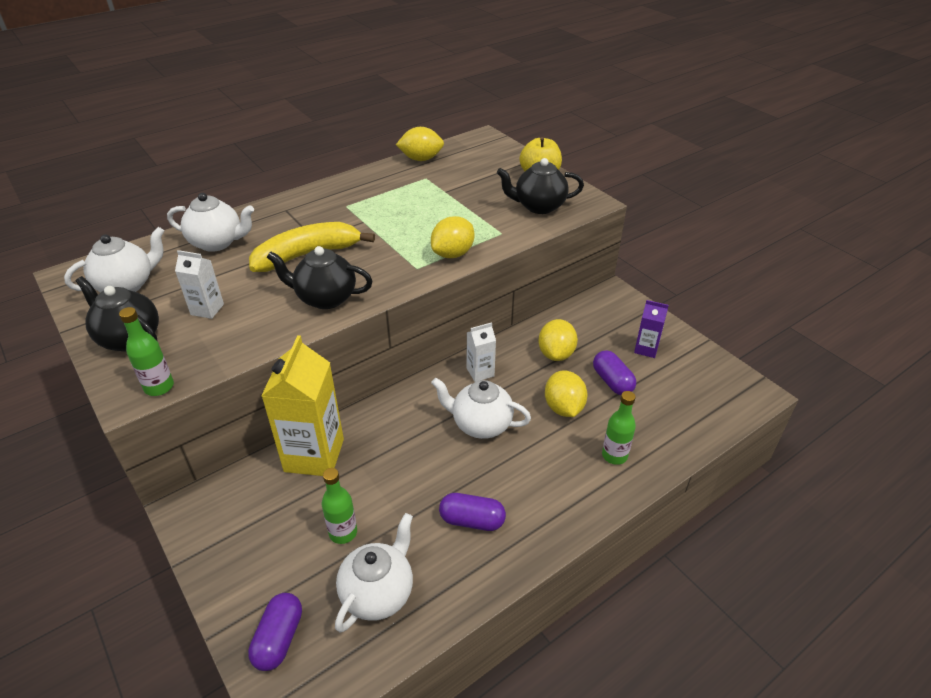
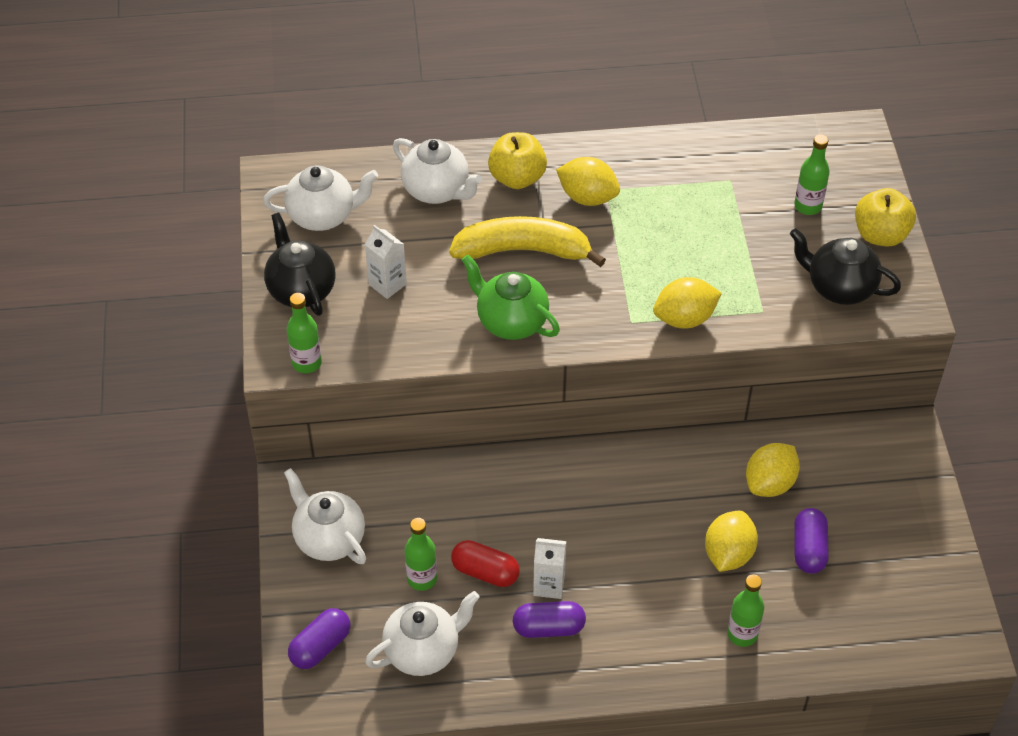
camera: 30 degrees right, 10 degrees up
yellow carton [261,335,344,476] -> none
black teapot [267,246,372,309] -> green teapot [462,255,560,340]
yellow lemon [396,127,444,161] -> yellow lemon moved to [556,157,620,206]
white teapot [431,378,531,439] -> white teapot moved to [284,468,366,564]
purple capsule [439,493,506,531] -> purple capsule turned 45 degrees counterclockwise [513,601,586,638]
white carton [466,322,496,382] -> white carton moved to [533,538,567,599]
purple carton [634,300,669,358] -> none
none -> red capsule [451,540,520,587]
none -> yellow apple [488,132,547,189]
none -> green bottle [794,134,830,215]

